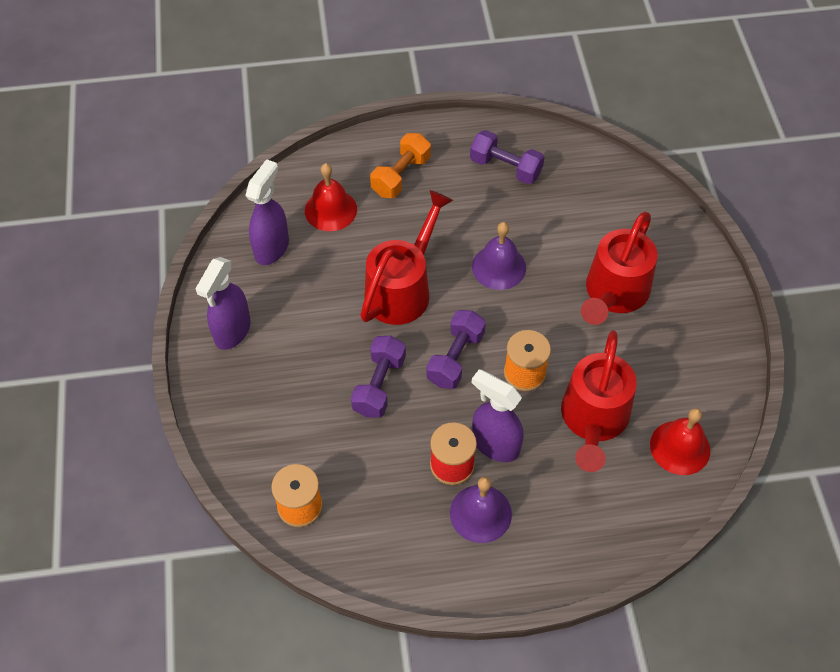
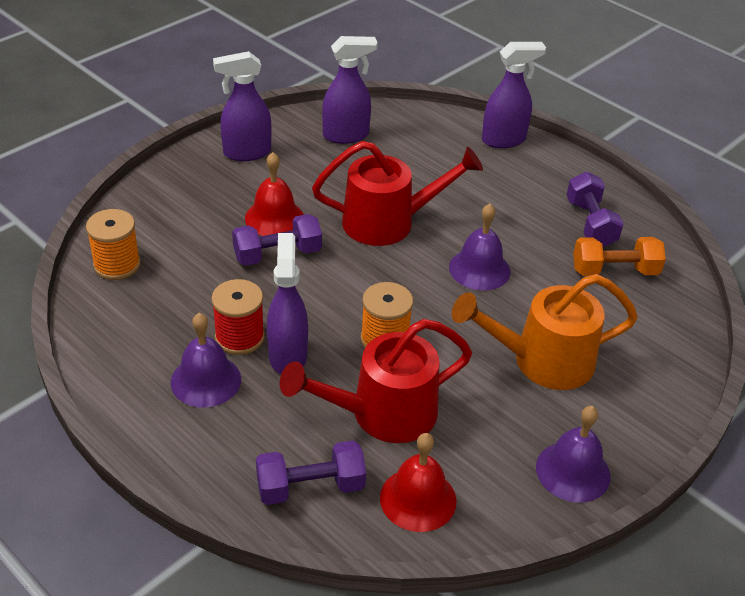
camera: 50 degrees right, 15 degrees down
red bell [305,163,357,231] -> red bell moved to [245,152,304,236]
orange dumbbell [370,133,431,198] -> orange dumbbell moved to [573,237,666,276]
purple dumbbell [426,310,486,389] -> purple dumbbell moved to [256,441,366,505]
red watering can [581,212,658,325] -> orange watering can [452,274,638,390]
none -> purple spray bottle [482,42,546,148]
none -> purple bell [536,406,611,503]

